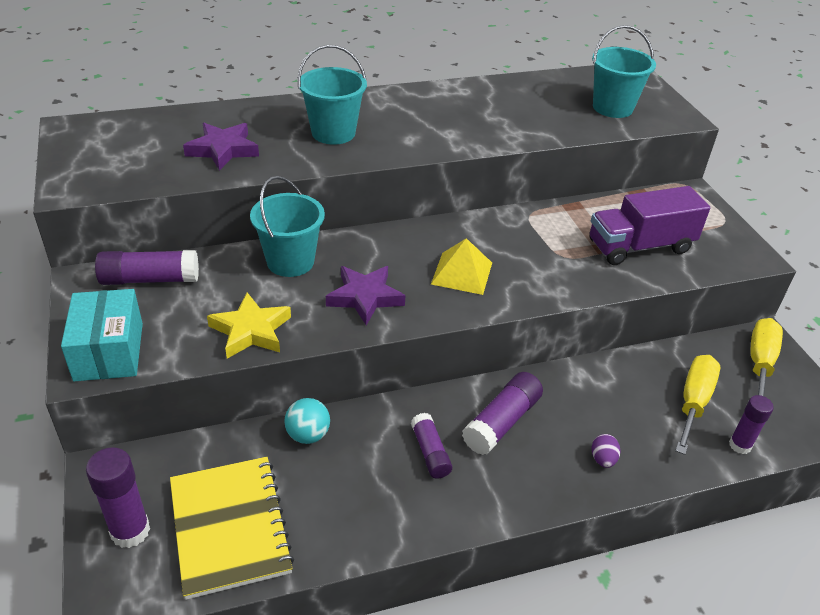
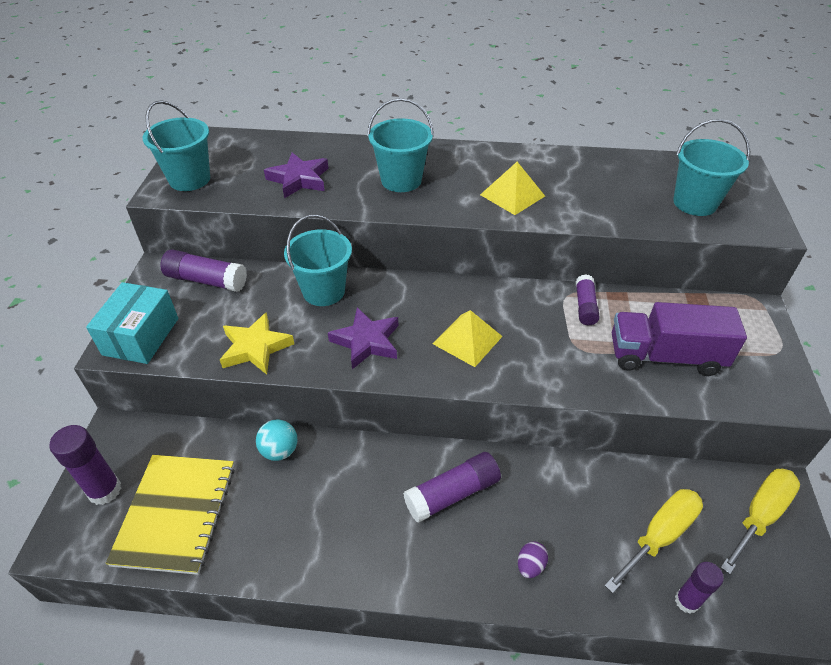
camera: 25 degrees right, 5 degrees up
purple glue stick [411,413,452,479] -> purple glue stick moved to [575,274,600,325]
none -> turquoise bucket [143,100,210,191]
none -> yellow pyramid [480,162,545,215]

